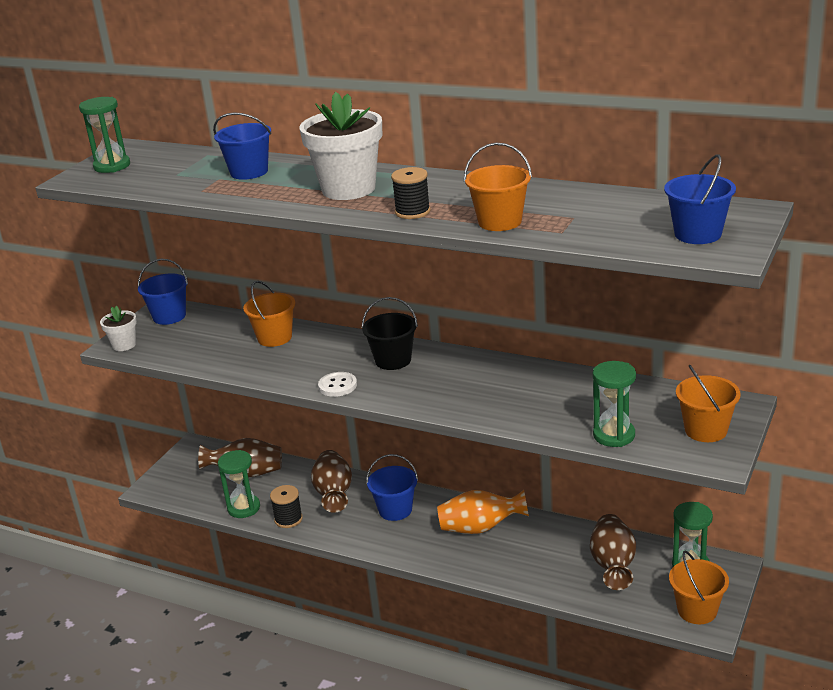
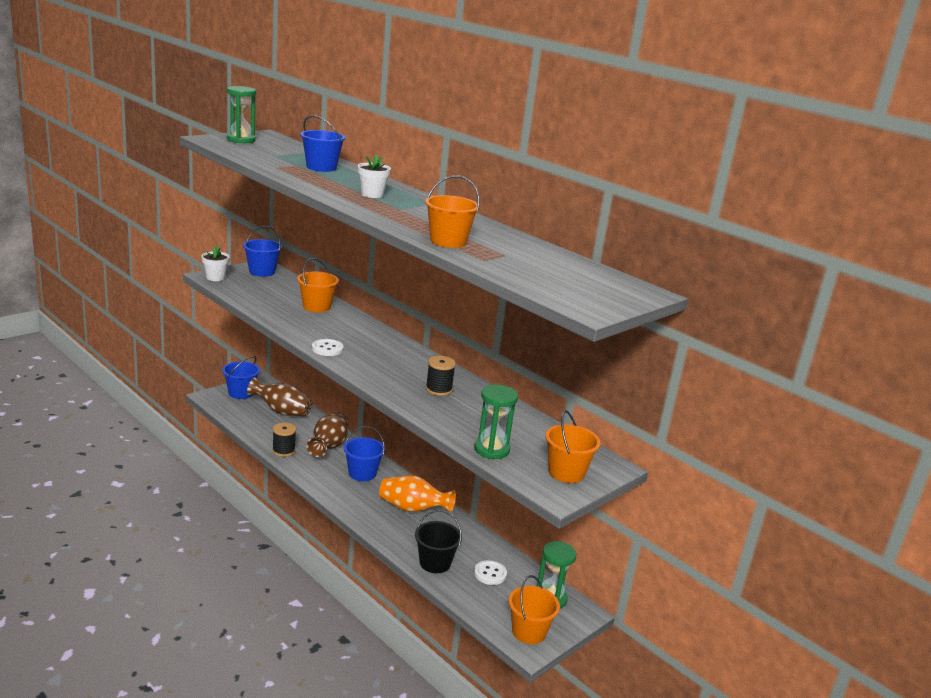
camera: 15 degrees right, 5 degrees down
green hourglass [218,450,260,518] -> none
white flower pot [300,92,382,200] -> white flower pot [358,155,391,198], size x0.51
black bucket [362,297,418,370] -> black bucket moved to [415,510,462,573]
black spool [391,167,430,219] -> black spool moved to [426,356,456,396]
brown vase [590,514,636,590] -> white button [474,560,507,585]
blue bucket [664,154,736,244] -> blue bucket moved to [222,356,260,399]

